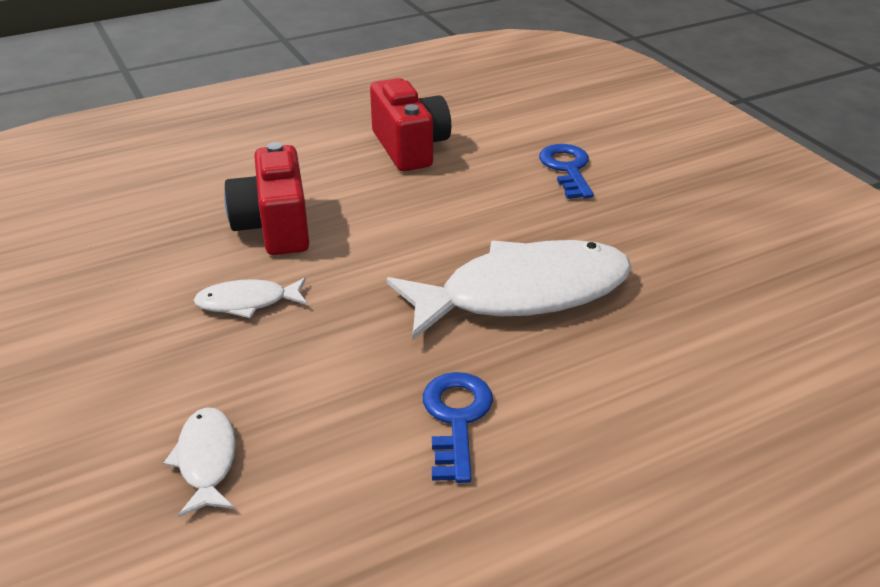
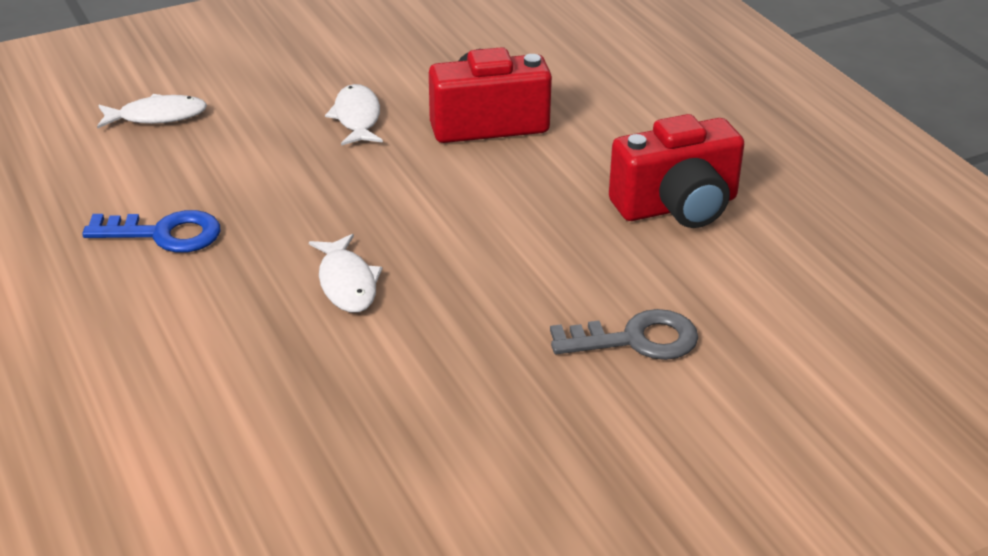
camera: 90 degrees right, 0 degrees up
white fish [386,240,632,340] -> white fish [309,234,382,313], size x0.45
blue key [539,144,594,199] -> grey key [550,309,698,360]

